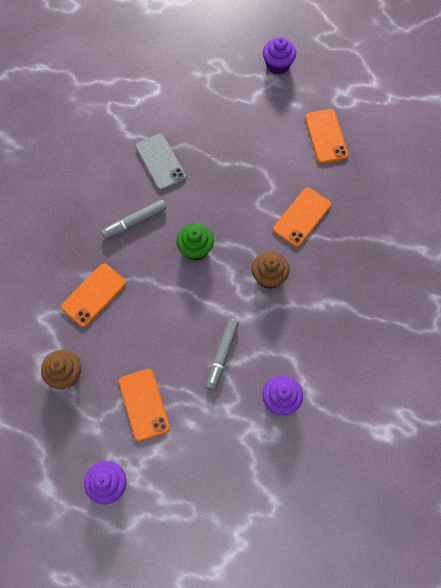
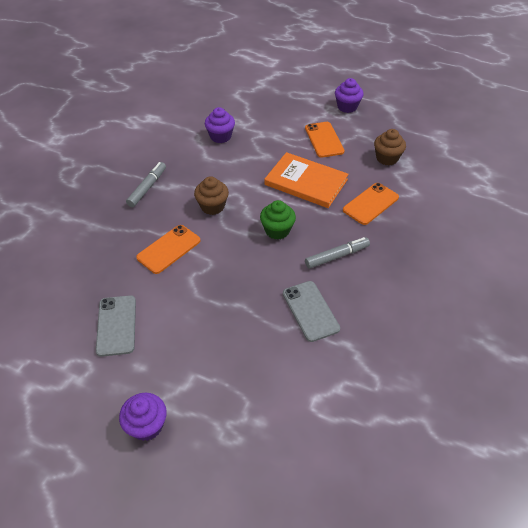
camera: 175 degrees left, 20 degrees down
grey marker [206,319,239,390] -> grey marker moved to [126,162,166,207]
orange phone [305,109,348,164] -> grey phone [96,295,136,357]
none -> orange book [264,152,349,208]

